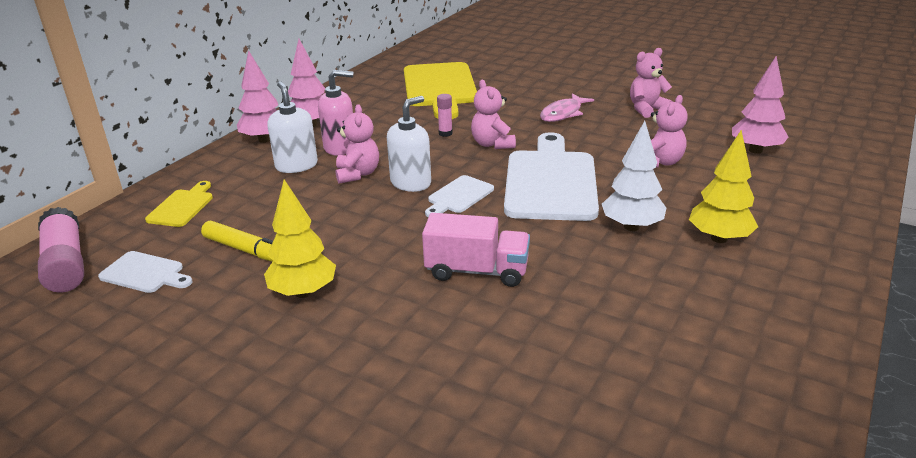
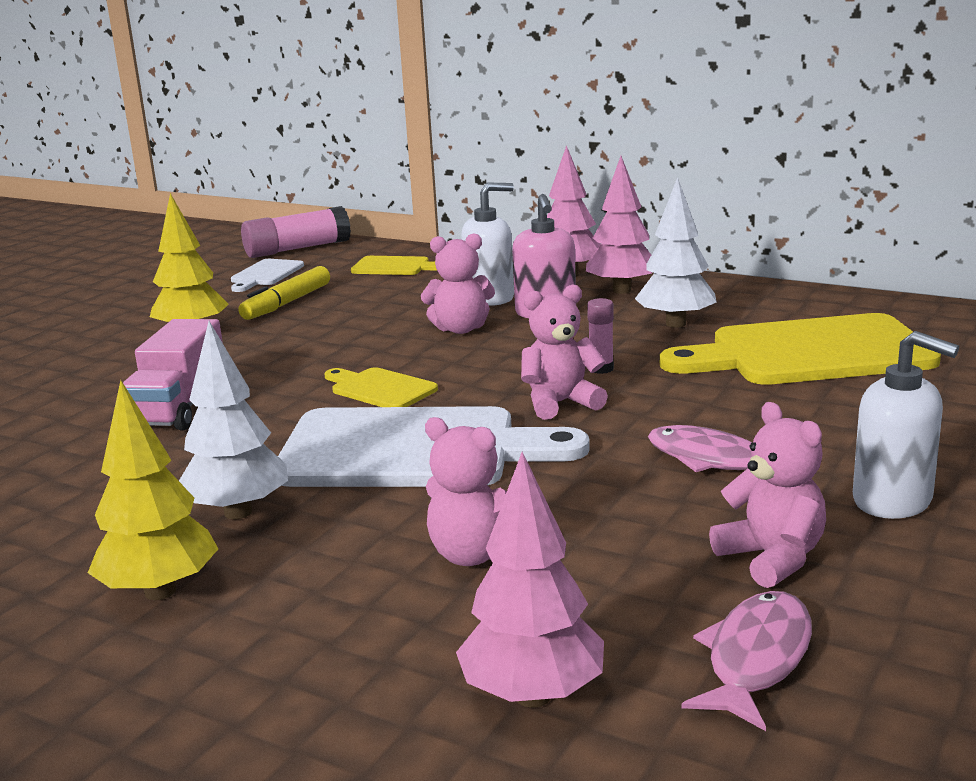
camera: 90 degrees right, 10 degrees down
white soap dispenser [387,96,431,192] -> white soap dispenser moved to [853,331,959,519]
white cutting board [425,175,494,217] -> yellow cutting board [324,367,438,407]
none -> white tree [635,177,716,328]
none -> pink fish [681,591,812,731]

